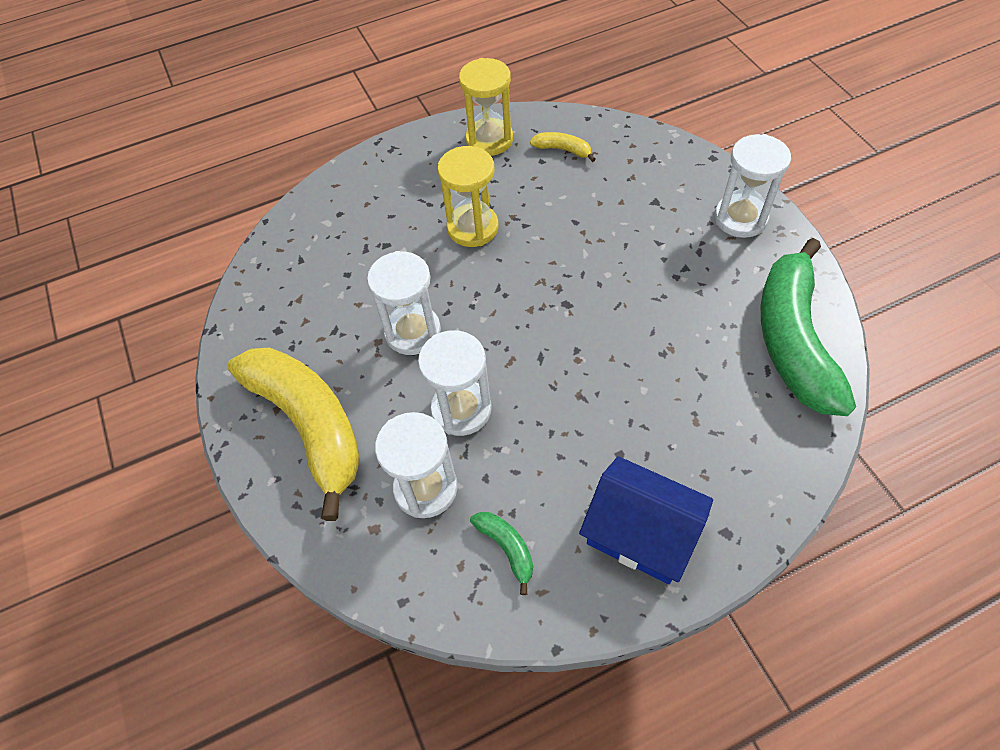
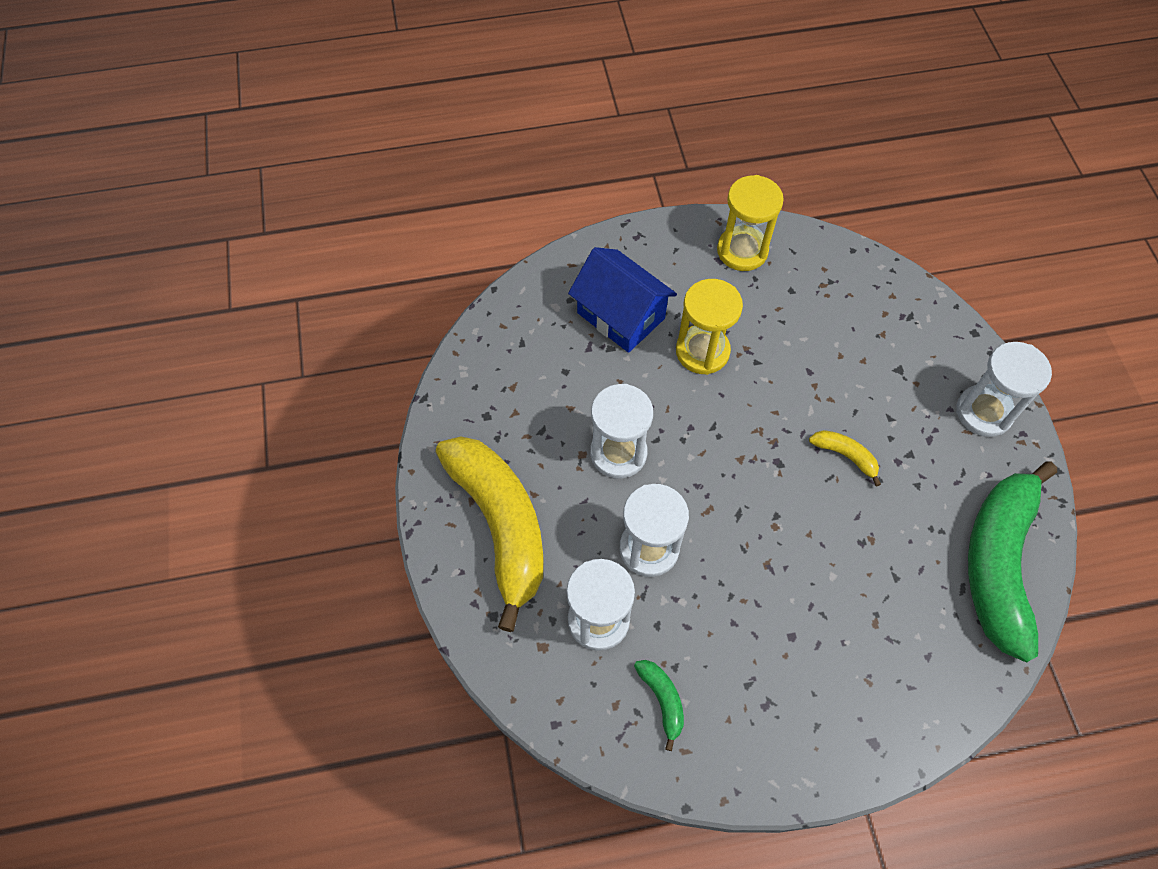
camera: 10 degrees right, 5 degrees up
yellow banana [530,132,596,162] -> yellow banana moved to [809,430,881,487]
blue house [579,456,713,584] -> blue house moved to [568,247,677,353]

